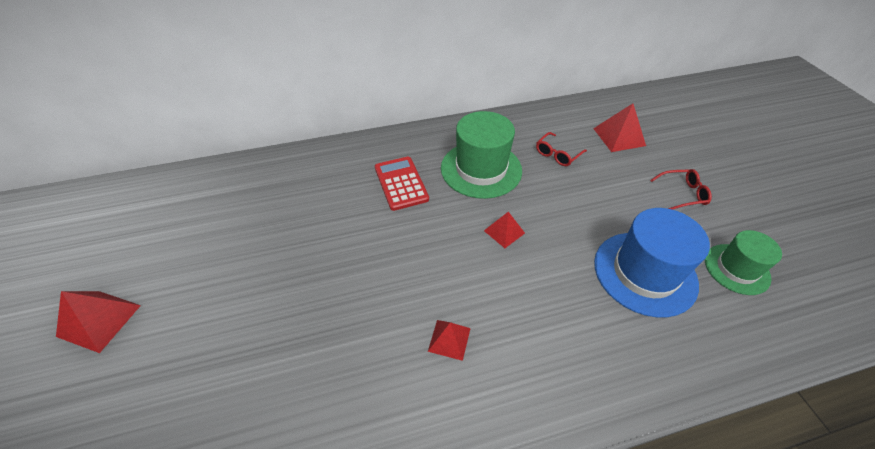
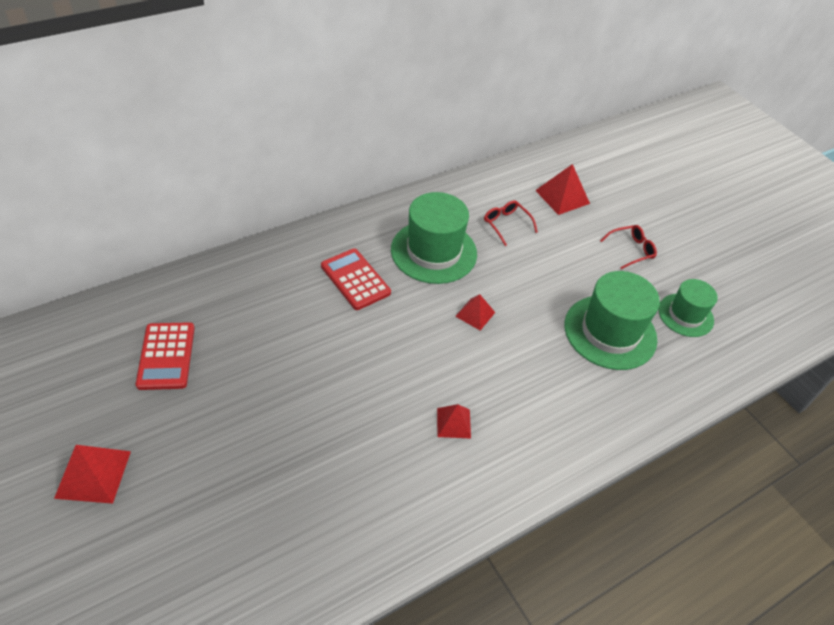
camera: 20 degrees left, 0 degrees up
red glasses [536,132,587,166] -> red glasses turned 120 degrees clockwise [484,200,538,246]
blue hat [594,208,710,317] -> green hat [564,271,660,370]
none -> red calculator [136,322,195,390]

